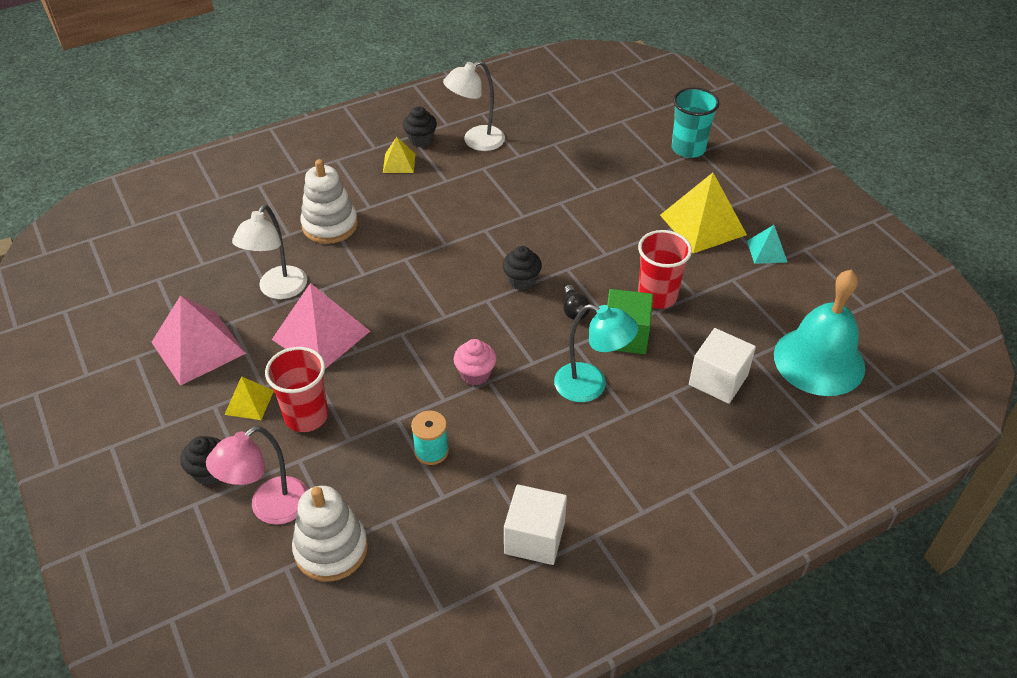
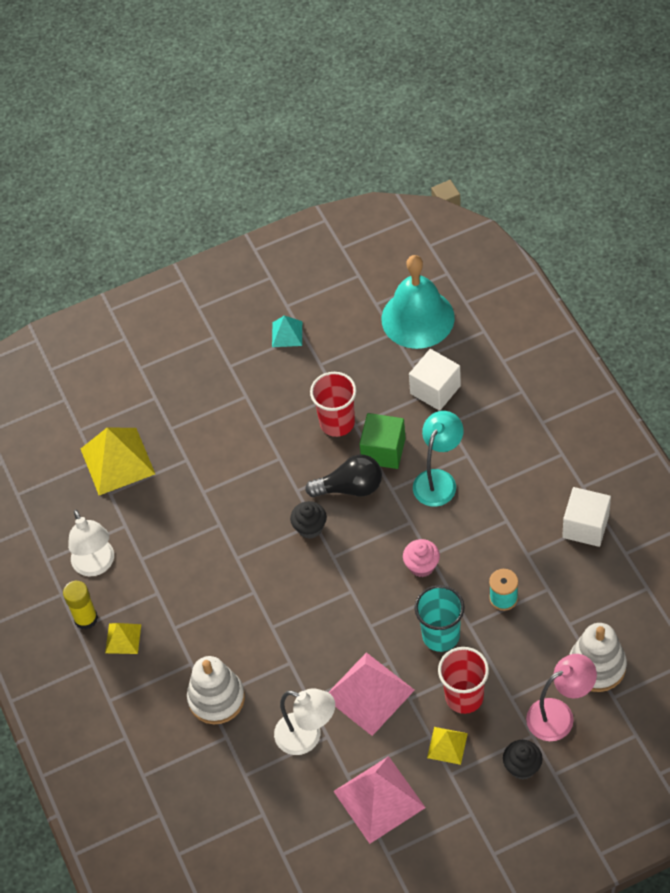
camera: 80 degrees left, 10 degrees up
pink lamp [206,426,308,525] -> pink lamp turned 75 degrees counterclockwise [526,654,597,741]
black cupcake [403,106,437,147] -> yellow glue stick [63,581,98,630]
black light bulb [563,285,590,320] -> black light bulb [305,454,382,497], size x1.75
yellow pyramid [660,173,747,254] -> yellow pyramid moved to [81,427,155,495]
turquoise cup [672,87,720,158] -> turquoise cup moved to [415,585,465,652]

